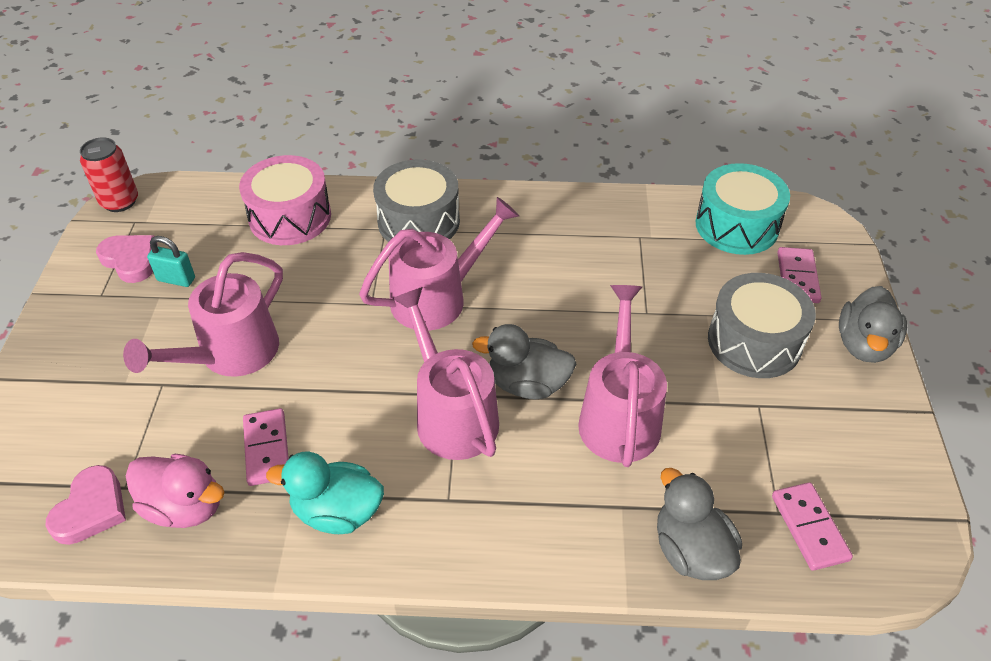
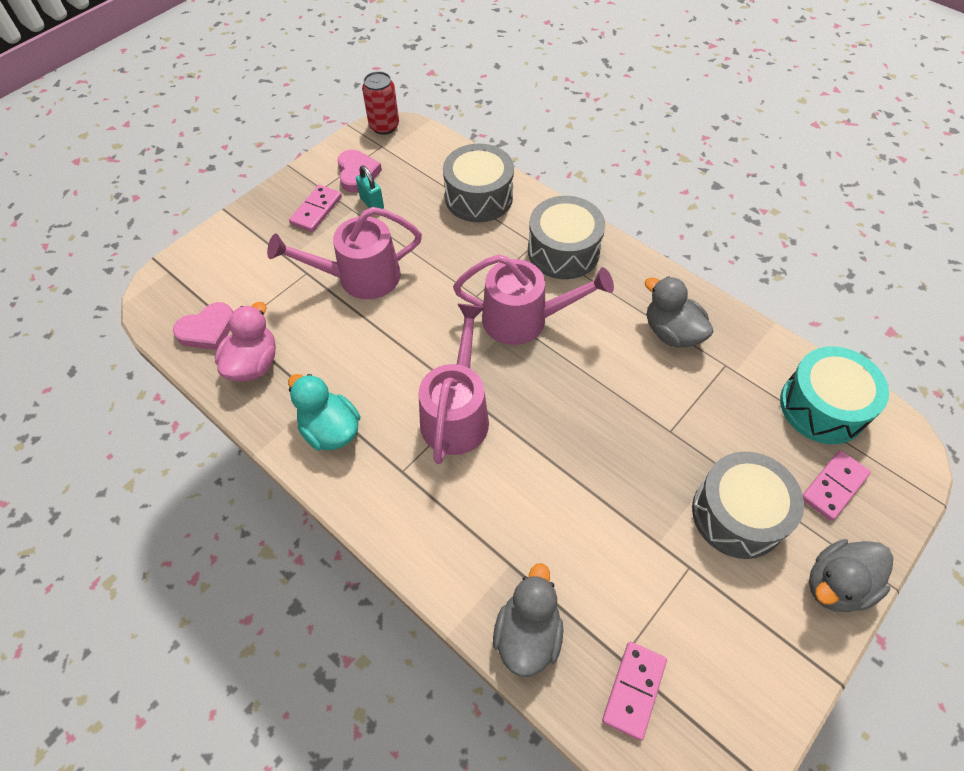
camera: 40 degrees right, 10 degrees up
pink duck [126,454,225,528] -> pink duck turned 135 degrees counterclockwise [215,302,276,382]
pink drum [239,155,331,245] -> grey drum [443,144,514,222]
pink domino [243,408,289,486] -> pink domino moved to [289,185,342,232]
grey duck [472,324,576,399] -> grey duck moved to [645,276,714,348]
pink watering can [578,285,667,467] -> none

